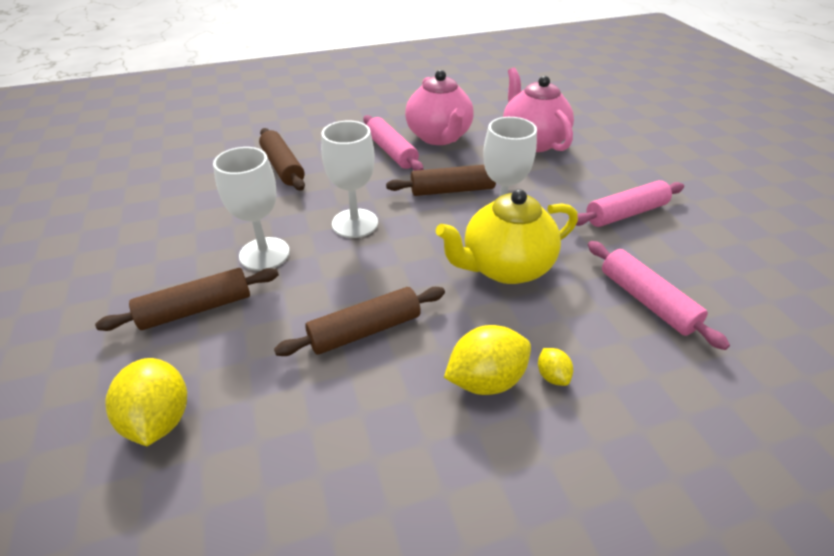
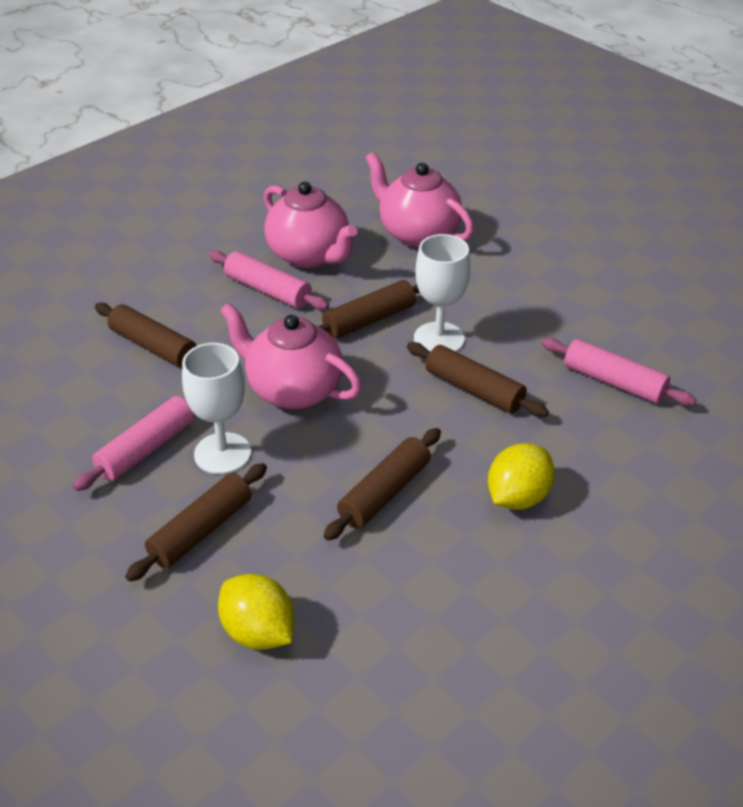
camera: 25 degrees left, 0 degrees up
white goblet [321,121,378,238] -> pink teapot [220,303,362,409]
yellow teapot [436,189,578,284] -> brown rolling pin [407,342,549,417]
yellow lemon [538,348,573,386] -> none
pink rolling pin [576,180,684,227] -> pink rolling pin moved to [73,396,194,491]

